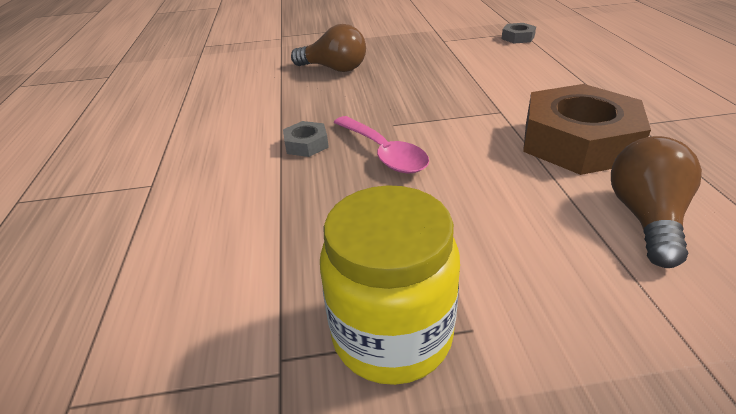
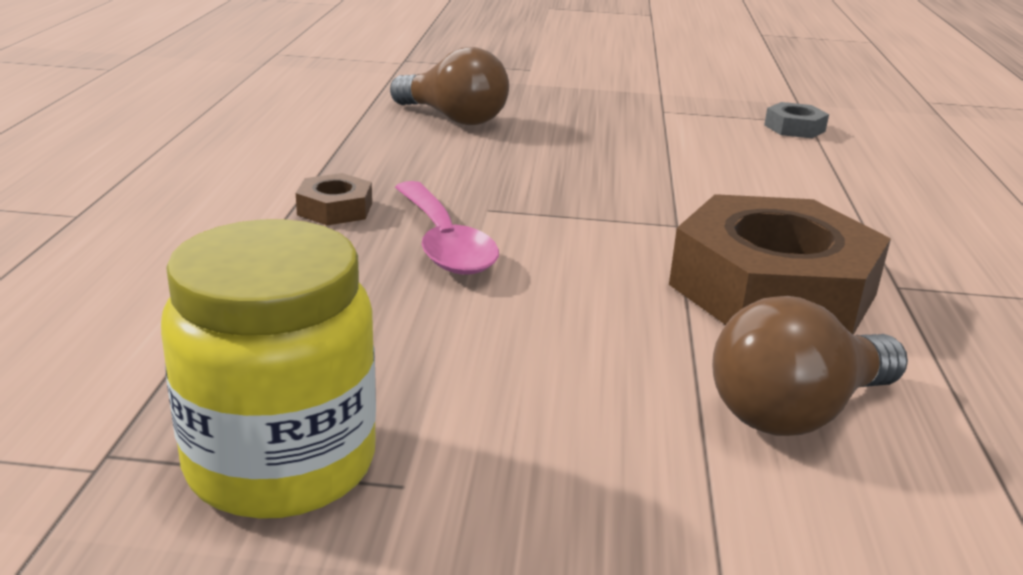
camera: 10 degrees right, 10 degrees down
grey nut [283,121,329,157] -> brown nut [296,173,372,226]
brown light bulb [611,136,702,268] -> brown light bulb turned 150 degrees counterclockwise [712,296,908,436]

